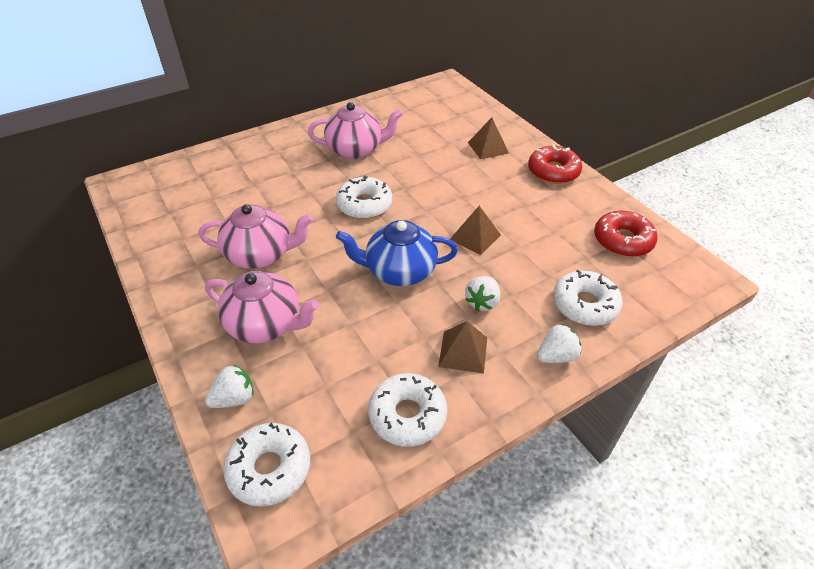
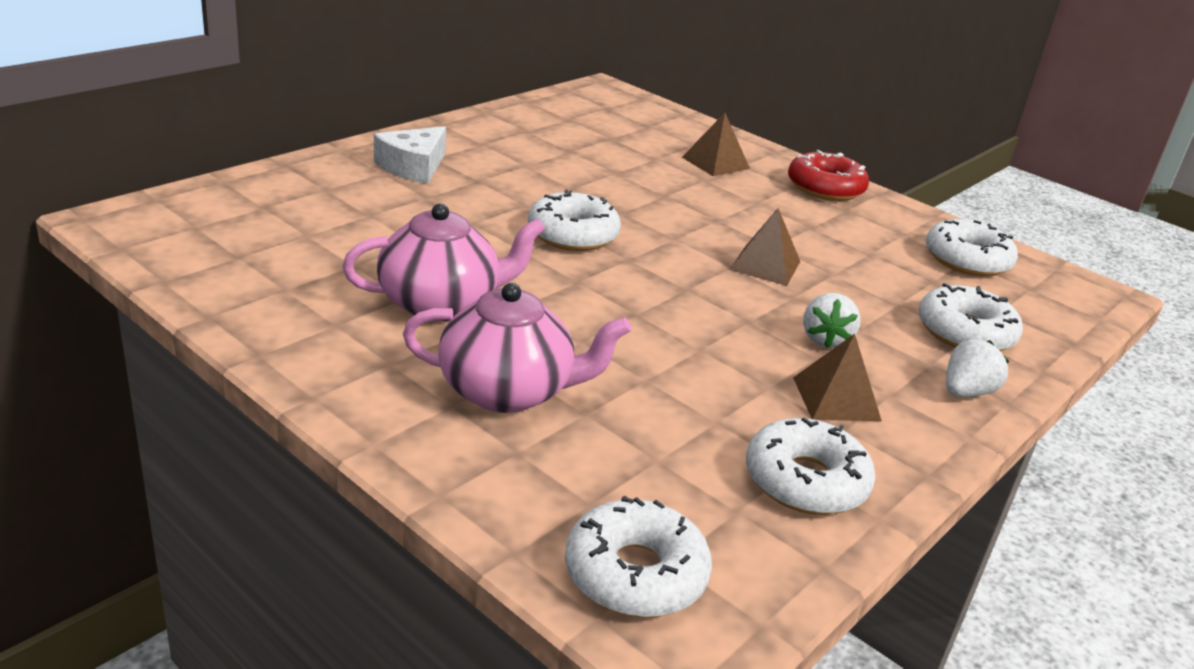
camera: 20 degrees left, 15 degrees down
white strawberry [205,365,254,408] -> none
pink teapot [308,102,403,159] -> none
blue teapot [336,220,458,286] -> none
red donut [594,211,658,257] -> white donut [926,219,1018,276]
none -> white cheese [374,126,446,184]

